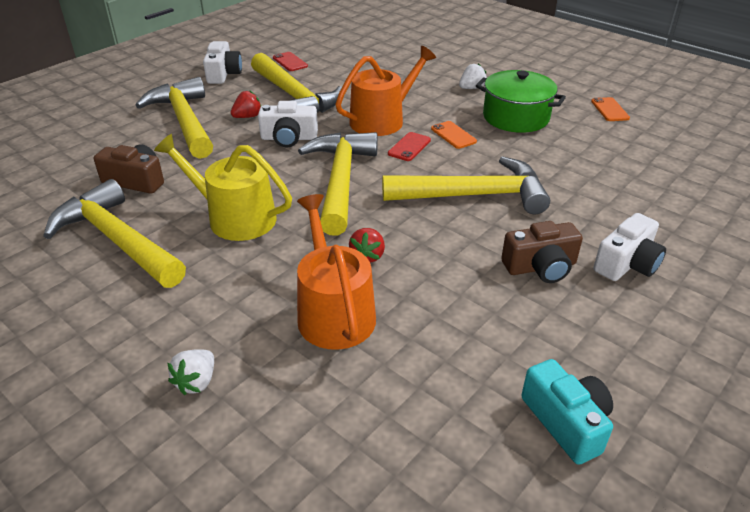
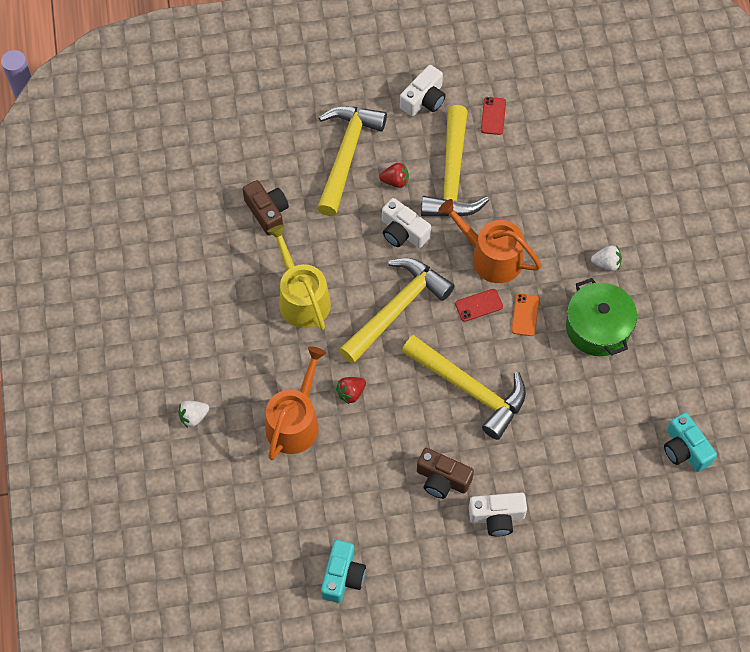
camera: 40 degrees right, 25 degrees up
yellow hammer [43,179,186,288] -> none
orange watering can [336,46,436,136] -> orange watering can turned 150 degrees counterclockwise [438,199,541,283]
orange phone [591,97,630,121] -> none
none -> turquoise camera [664,412,717,472]

